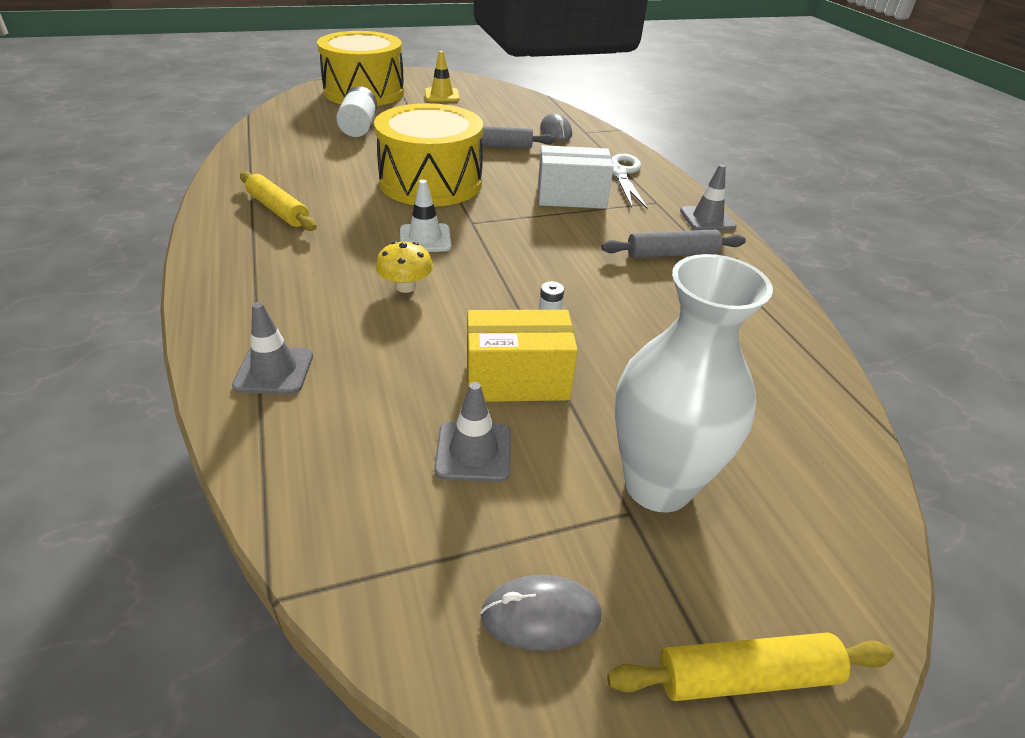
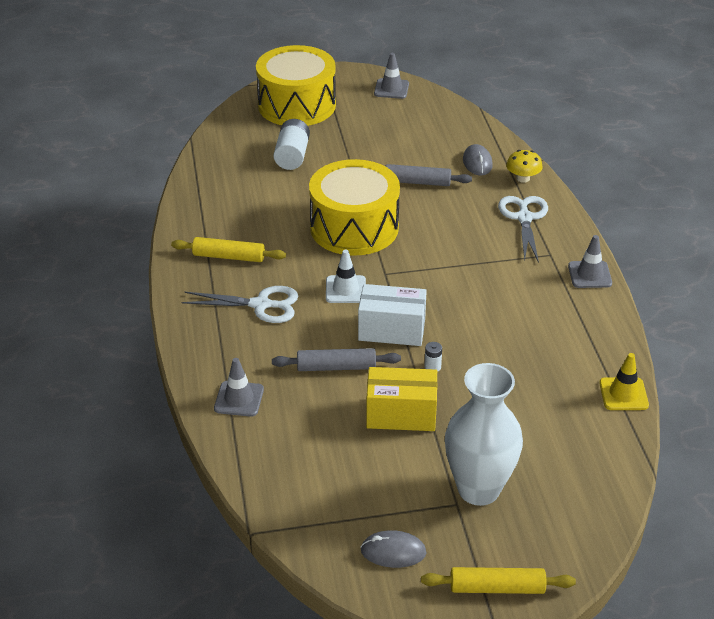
camera: 10 degrees right, 0 degrees up
yellow rolling pin [240,171,317,231] -> yellow rolling pin turned 45 degrees counterclockwise [171,237,286,262]
yellow mushroom [376,241,433,293] -> yellow mushroom moved to [506,150,543,183]
yellow traffic cone [425,51,460,102] -> yellow traffic cone moved to [599,353,649,410]
grey traffic cone [434,382,511,482] -> grey traffic cone moved to [374,53,409,99]
white box [538,145,614,209] -> white box moved to [358,284,427,346]
grey rolling pin [601,230,746,258] -> grey rolling pin moved to [272,348,401,371]
none -> white scissors [182,286,298,323]

